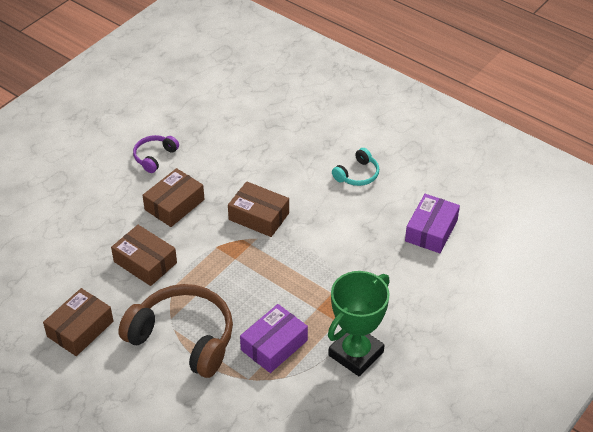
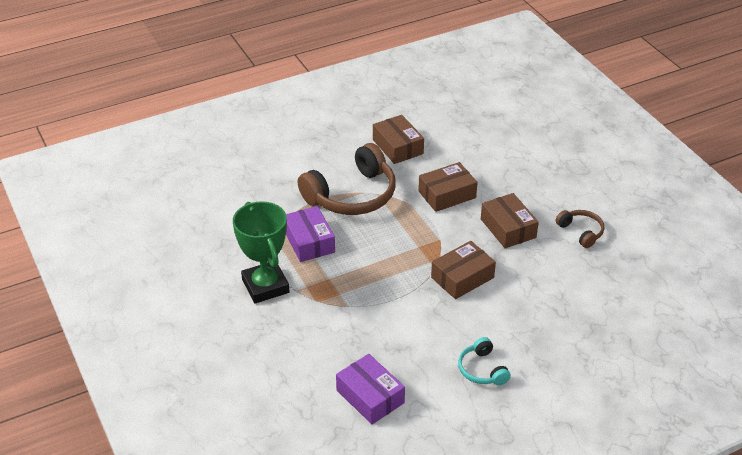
camera: 115 degrees right, 5 degrees down
purple headphones [133,135,179,173] -> brown headphones [556,210,604,248]

